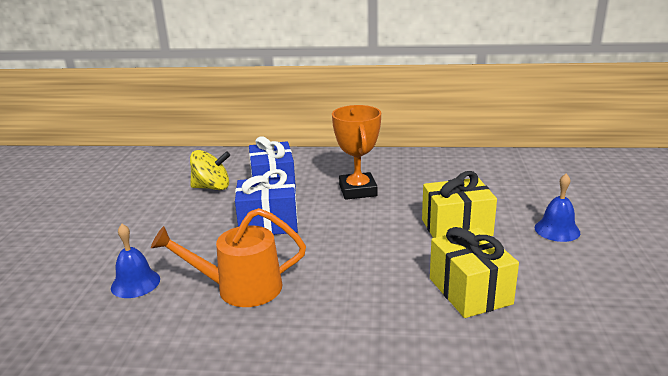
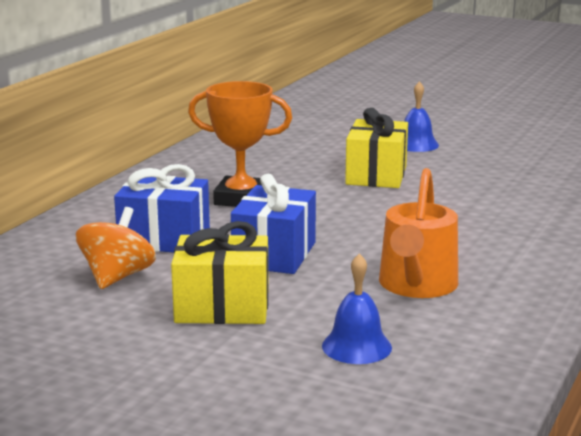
camera: 70 degrees left, 5 degrees down
yellow spinning top [190,150,230,190] -> orange spinning top [76,207,156,289]
yellow gift [430,227,519,318] -> yellow gift moved to [171,221,269,324]

